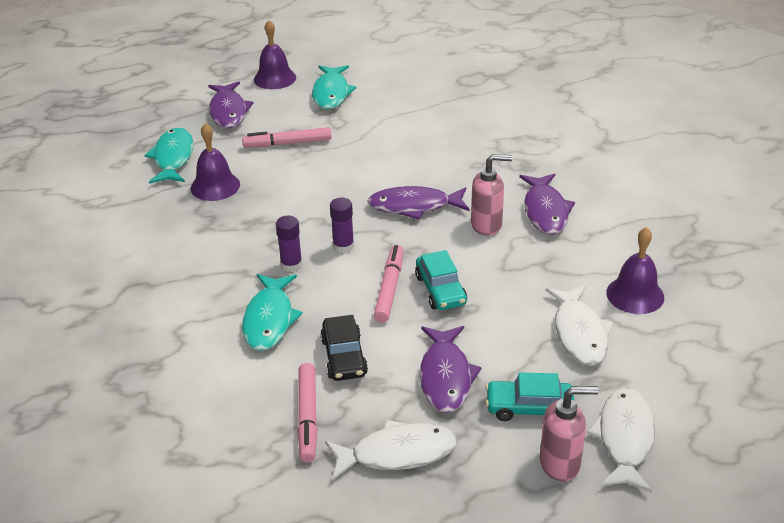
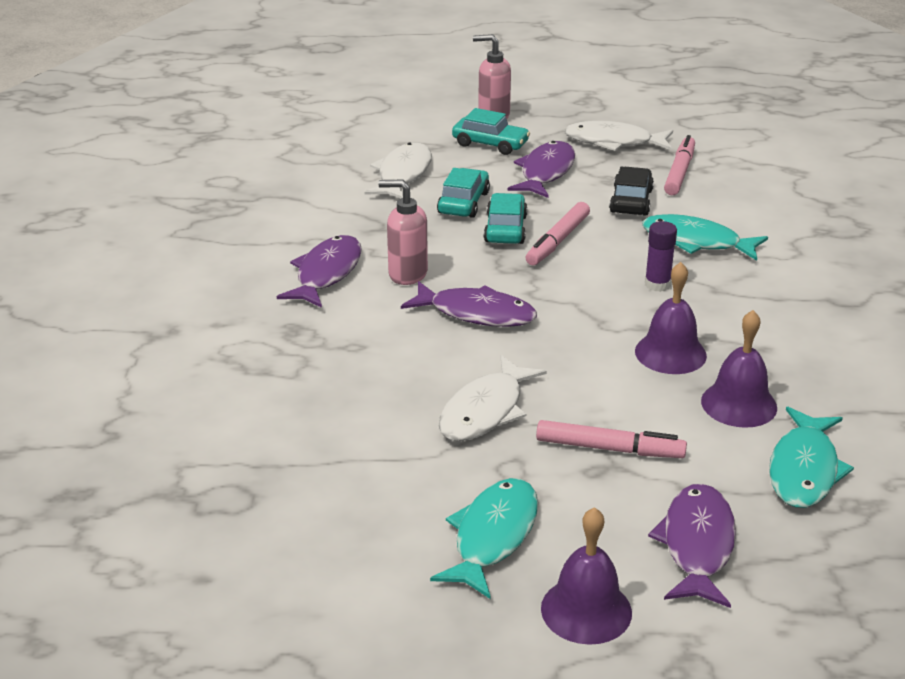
camera: 160 degrees left, 5 degrees down
turquoise fish [242,274,303,351] -> turquoise fish turned 90 degrees counterclockwise [642,214,768,261]
purple glue stick [330,197,354,253] -> none
white fish [587,388,655,493] -> white fish moved to [439,355,547,441]
purple bell [606,227,664,314] -> purple bell moved to [635,262,707,374]
none -> turquoise car [437,168,490,218]

